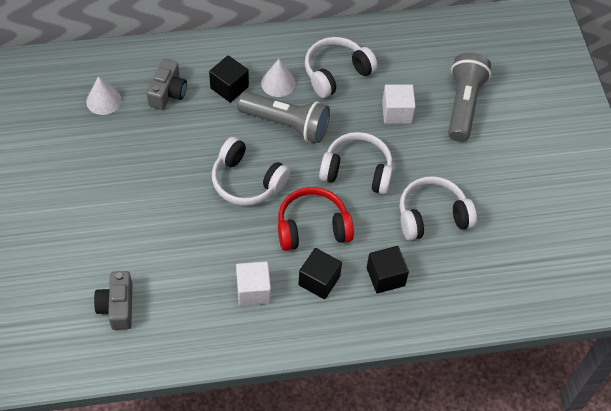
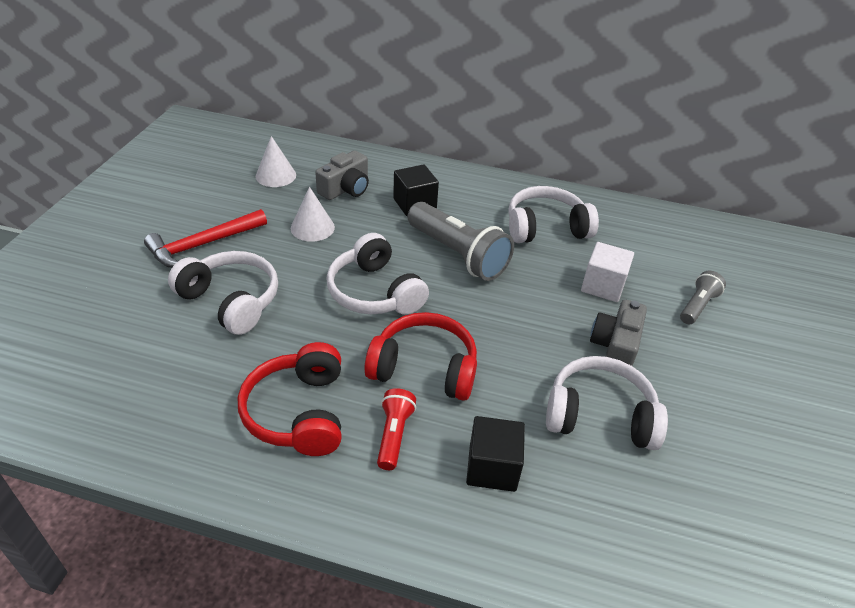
camera: 25 degrees right, 15 degrees down
grey camera [94,271,132,330] -> grey camera moved to [590,300,647,366]
white cube [236,261,271,306] -> red headphones [238,342,341,456]
white cone [261,59,295,97] -> white cone moved to [291,187,335,242]
black cube [298,248,342,299] -> red flashlight [377,388,416,470]
white headphones [319,132,393,195] -> white headphones moved to [168,251,278,335]
grey flashlight [448,53,491,142] -> grey flashlight [680,271,726,325], size x0.52
none -> red hammer [144,209,267,268]

